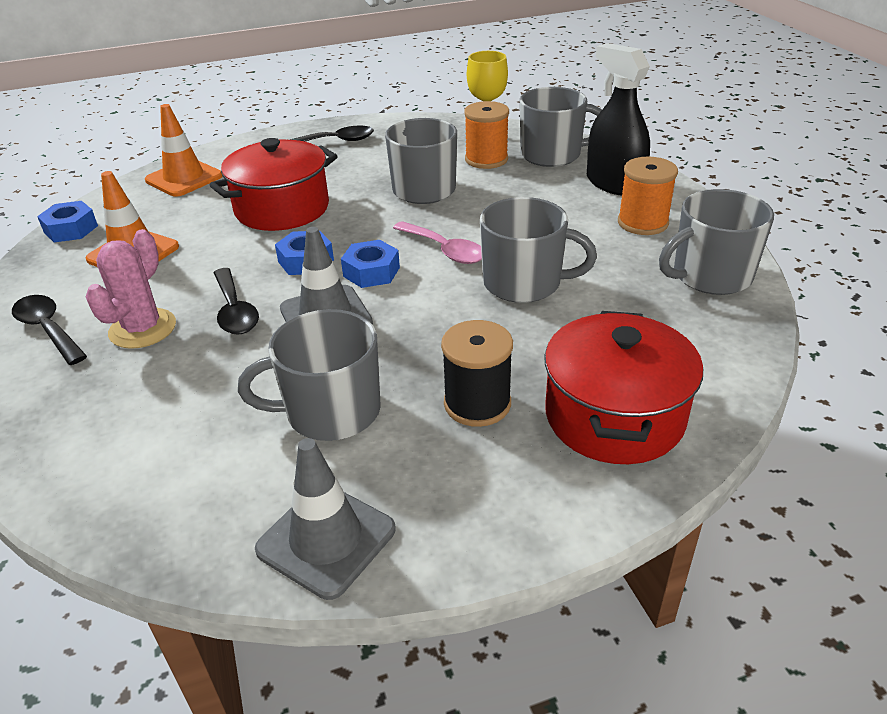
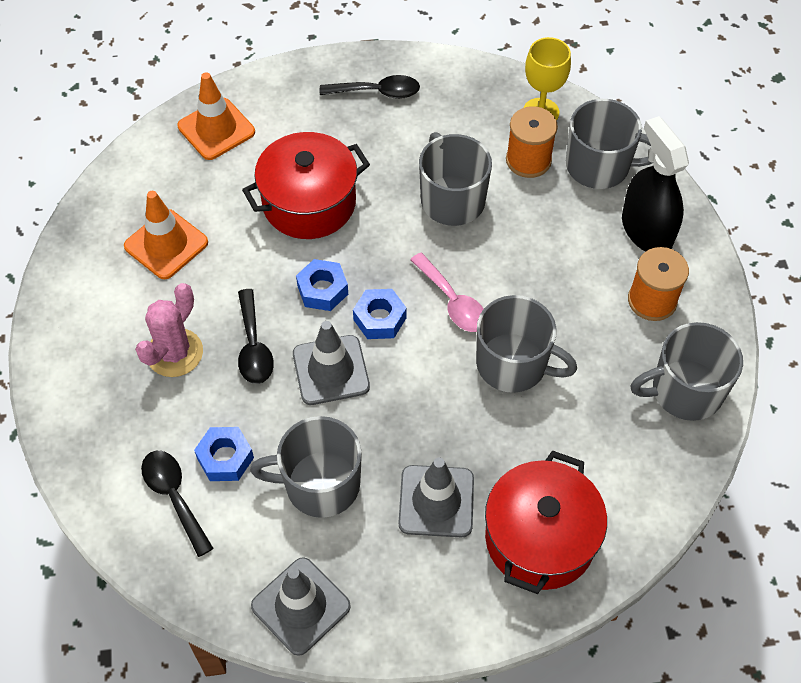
camera: 10 degrees right, 20 degrees up
black spoon [12,295,87,365] -> black spoon moved to [141,451,214,557]
blue nut [37,201,98,242] -> blue nut moved to [194,427,254,481]
black spool [441,320,513,427] -> grey traffic cone [399,458,474,538]

